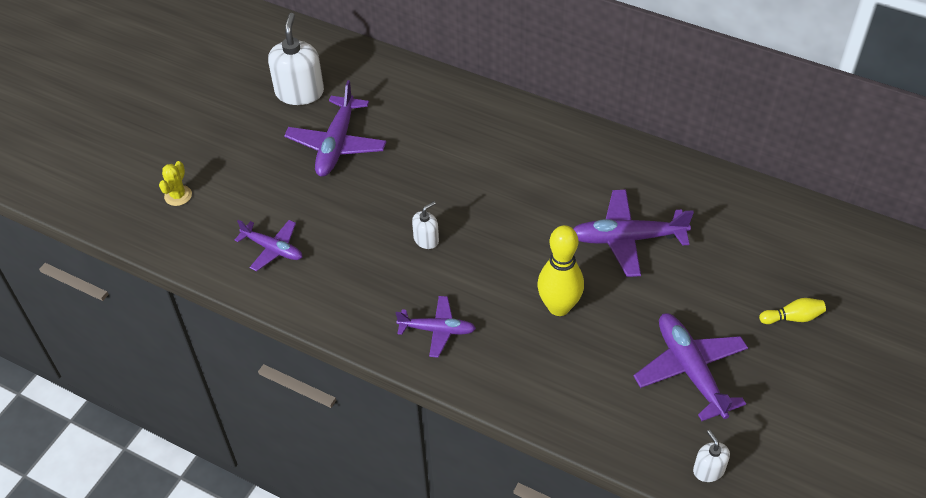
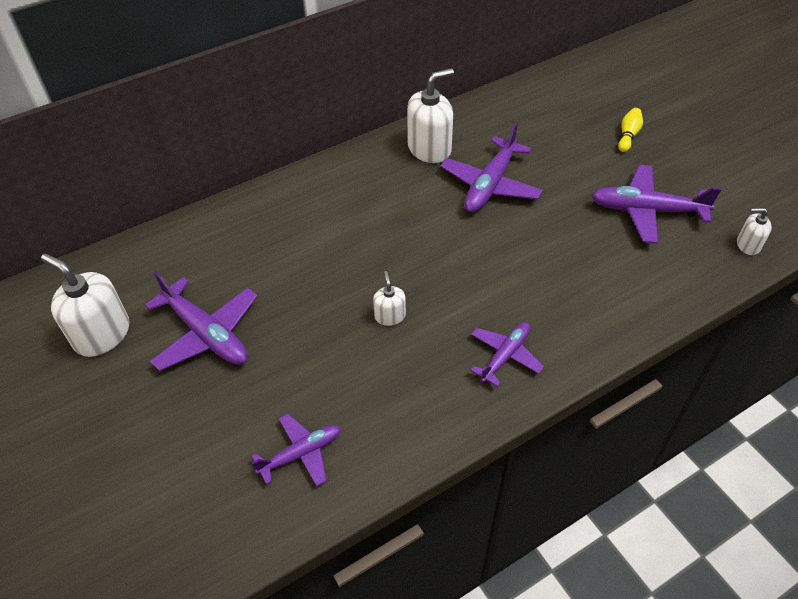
camera: 60 degrees left, 0 degrees up
yellow cactus [159,161,192,206] -> none
yellow bowling pin [537,225,584,316] -> none
none -> white soap dispenser [407,68,454,163]

